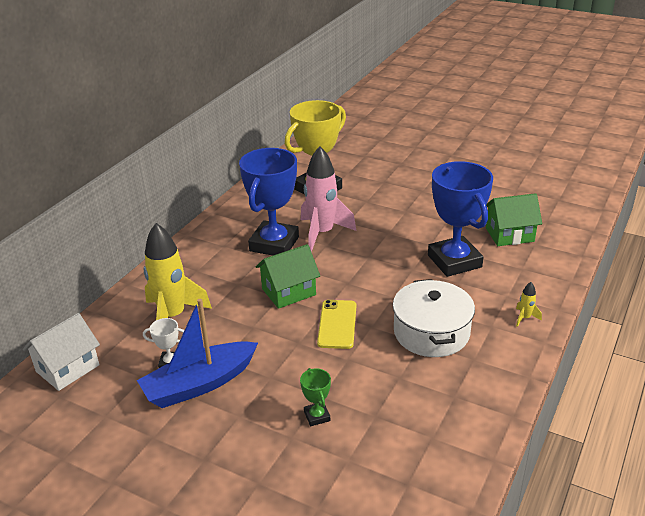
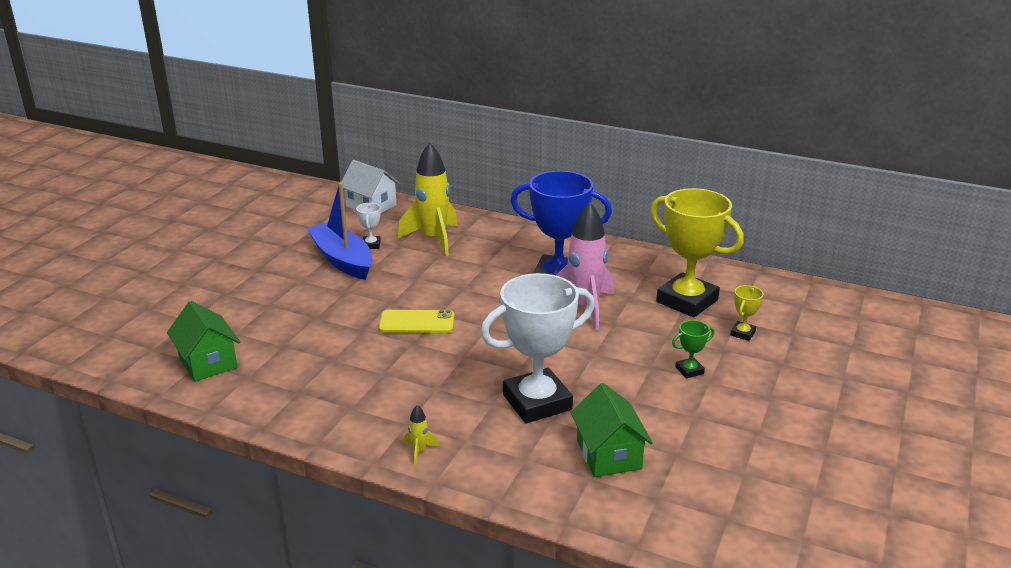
camera: 85 degrees right, 5 degrees down
green house [255,244,320,309] -> green house moved to [167,301,240,382]
green trophy [300,368,331,426] -> green trophy moved to [672,320,715,379]
white pot [393,279,475,357] -> none
blue trophy [428,161,493,277] -> white trophy [481,273,595,424]
none -> yellow trophy [730,285,763,341]

